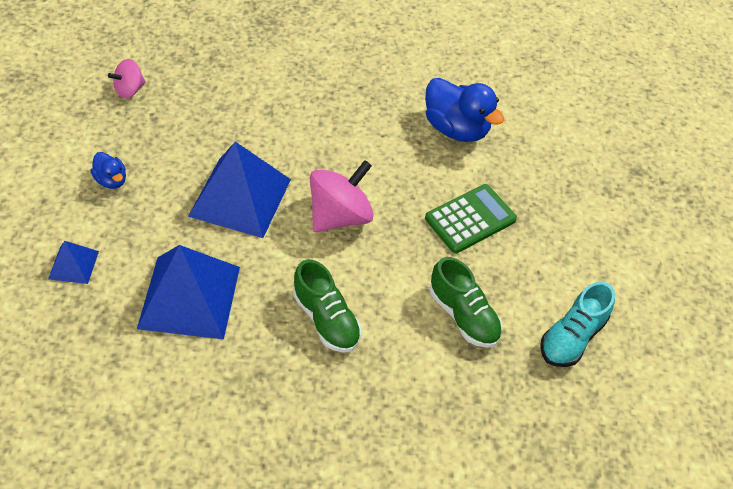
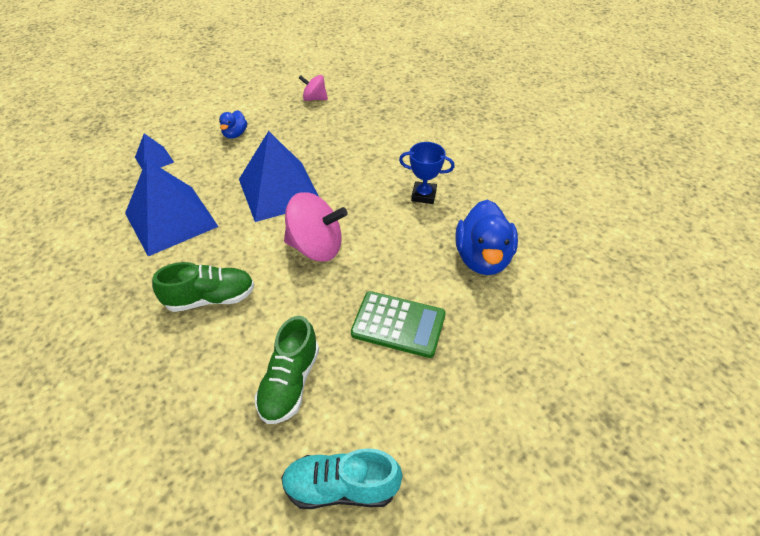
camera: 55 degrees right, 5 degrees down
green shoe [293,259,362,353] -> green shoe turned 120 degrees counterclockwise [152,262,255,312]
none -> blue trophy [399,142,455,204]

